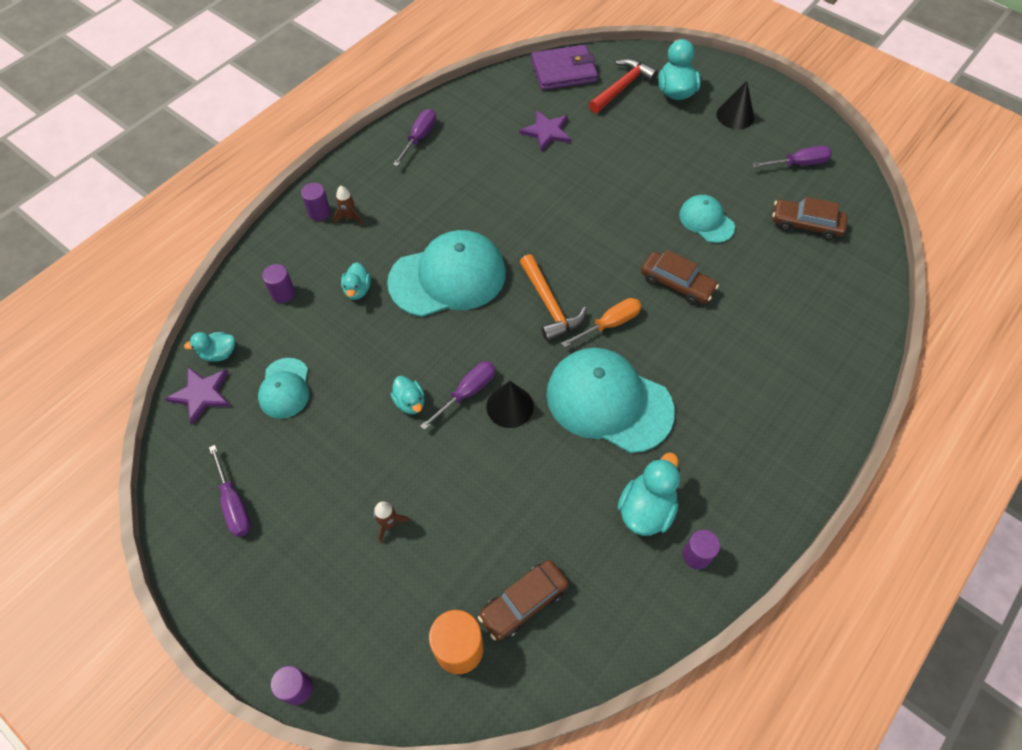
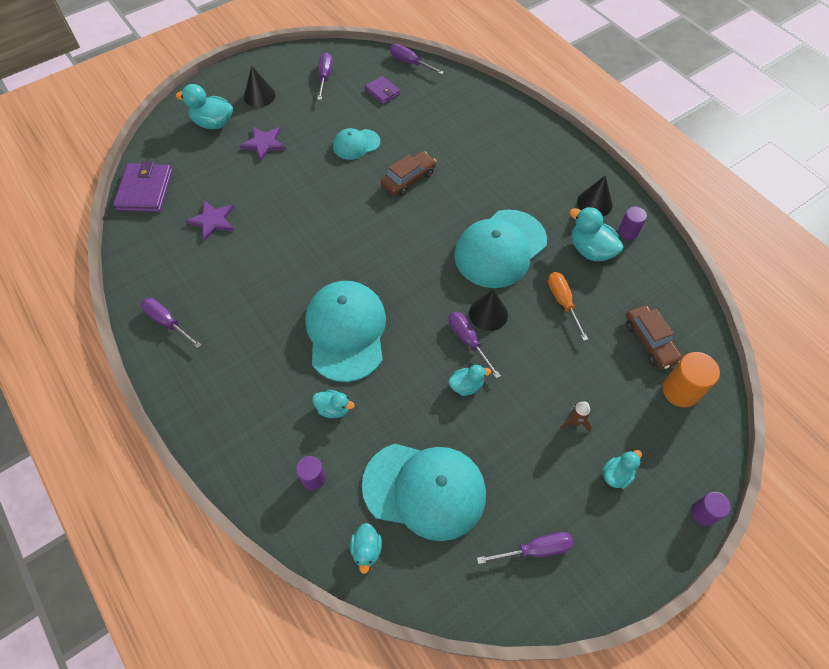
camera: 75 degrees left, 0 degrees up
purple star [165,367,230,425] -> purple star moved to [239,126,286,161]
turquoise cap [258,358,309,419] -> turquoise cap [362,444,486,541], size x1.91
purple cylinder [301,183,331,221] -> none
brown rocket [333,186,363,225] -> none
orange hammer [520,254,587,341] -> none
orange screwdriver [561,298,642,347] -> orange screwdriver moved to [548,272,588,341]
red hammer [589,59,658,113] -> none
brown car [772,197,847,240] -> purple wallet [365,76,400,104]
none -> purple screwdriver [390,44,444,75]
none -> black cone [577,176,613,216]
none -> turquoise duck [603,450,642,489]

